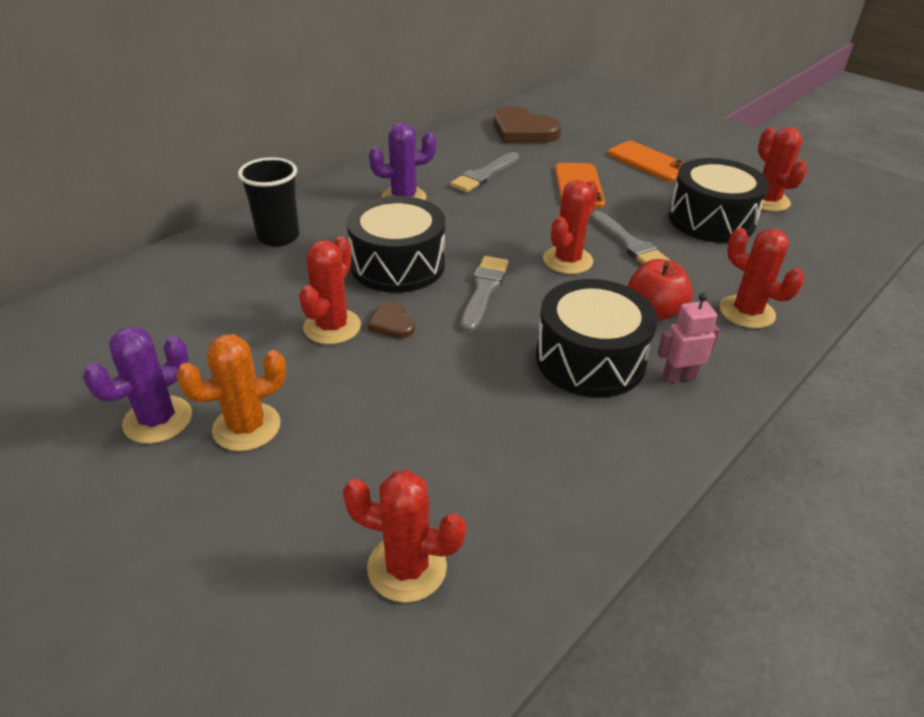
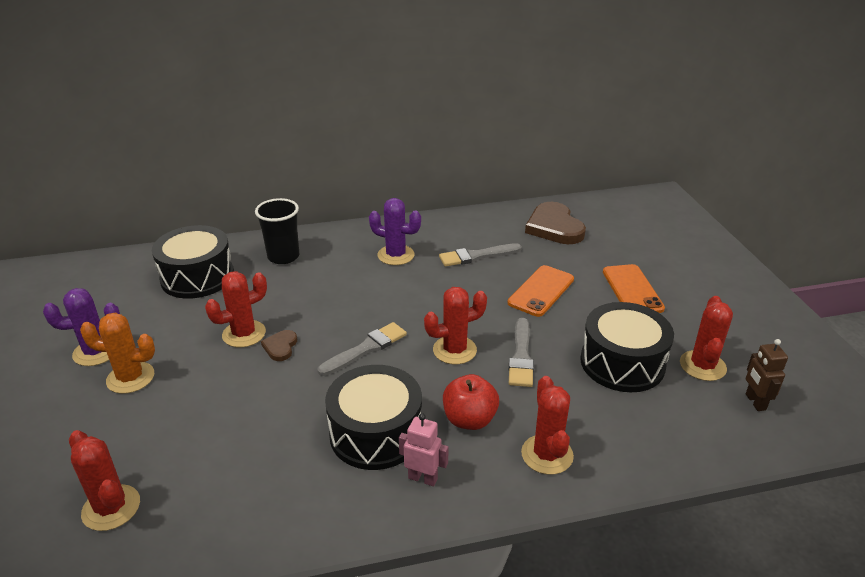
camera: 35 degrees right, 5 degrees down
black drum [346,196,445,293] -> black drum moved to [152,225,234,299]
none -> brown robot [746,339,788,411]

